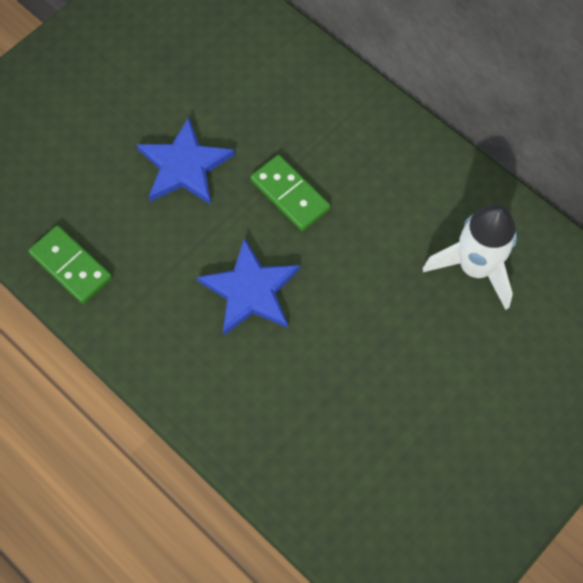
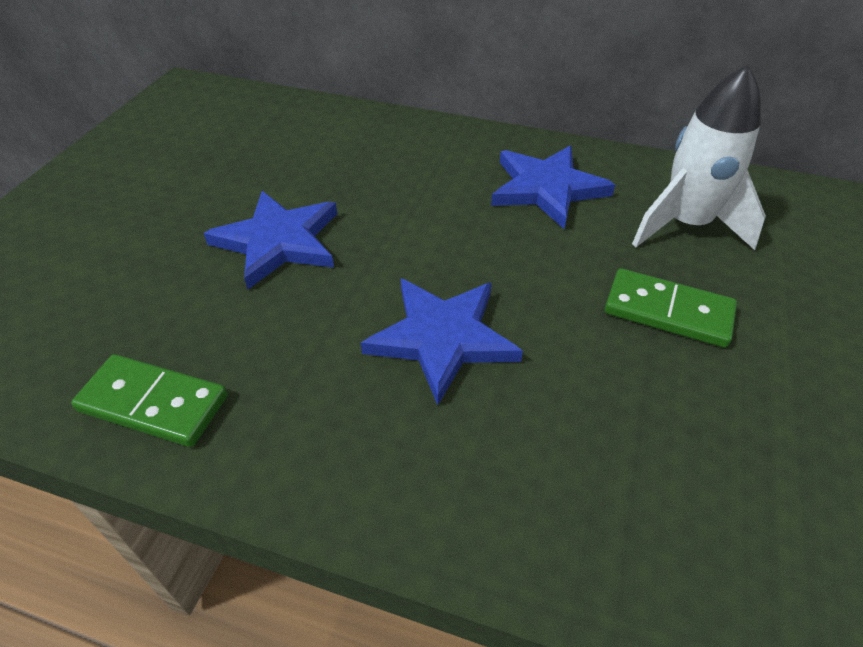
camera: 25 degrees left, 20 degrees down
green domino [251,155,330,231] -> green domino moved to [605,268,737,348]
none -> blue star [491,146,615,229]

